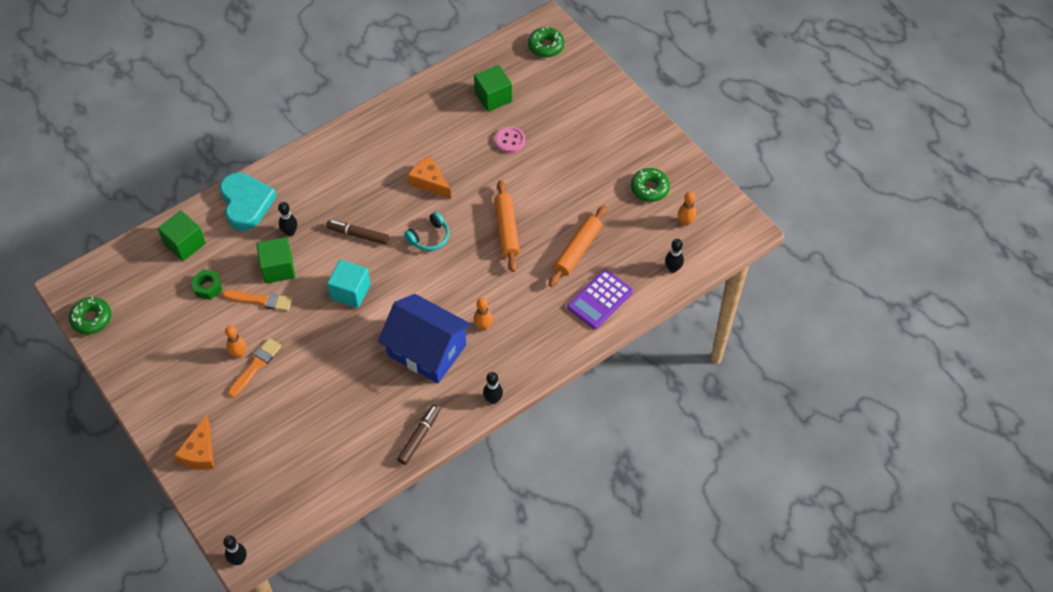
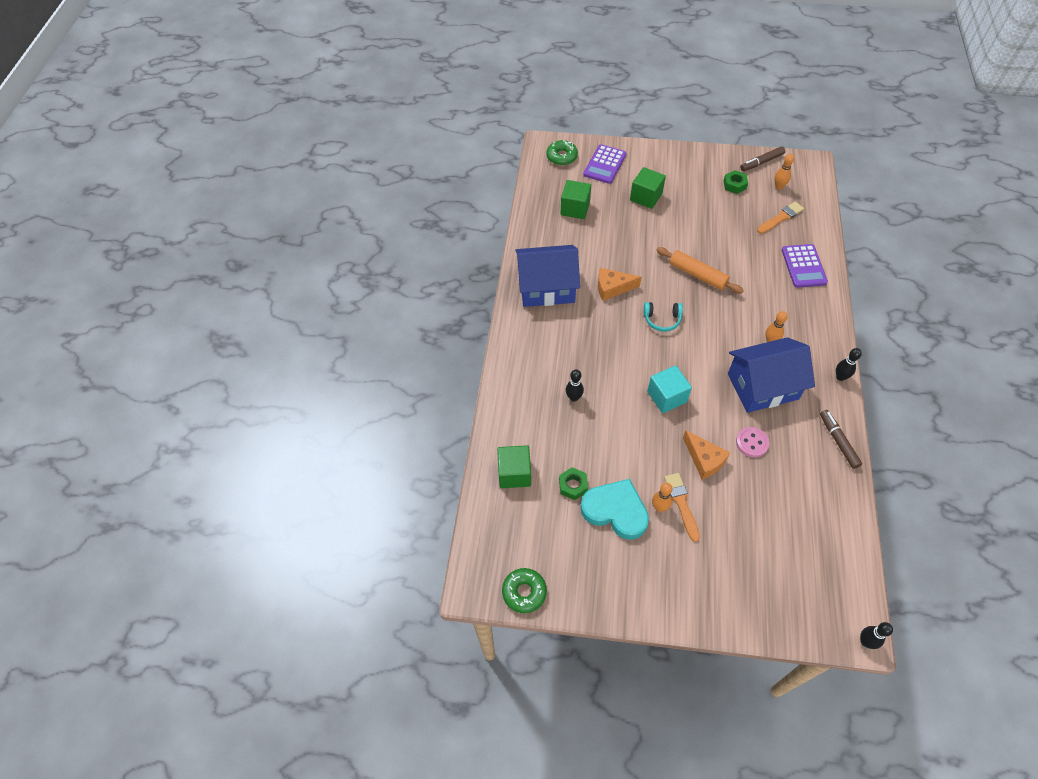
camera: 45 degrees left, 0 degrees up
orange cheese [174,415,214,470] -> orange cheese moved to [683,430,731,479]
turquoise heart [220,172,277,231] -> turquoise heart moved to [580,479,649,540]
orange brush [222,290,293,311] -> orange brush moved to [757,201,804,234]
green cube [256,237,295,283] -> green cube moved to [630,167,666,209]
brown marker [326,220,389,245] -> brown marker moved to [740,146,785,171]
turquoise headphones [404,211,449,251] -> turquoise headphones turned 90 degrees clockwise [644,302,683,332]
pink button [495,126,525,153] -> pink button moved to [736,427,769,458]
orange rolling pin [549,205,607,287] -> none
green donut [631,168,670,202] -> green nut [723,170,748,194]
black bowling pin [665,239,684,273] -> none
none -> blue house [515,245,580,307]
none -> purple calculator [583,144,626,184]

